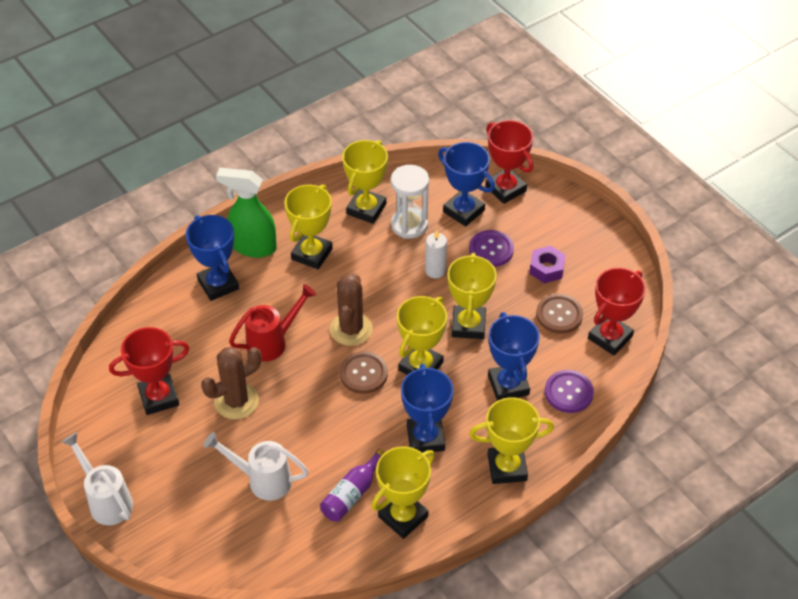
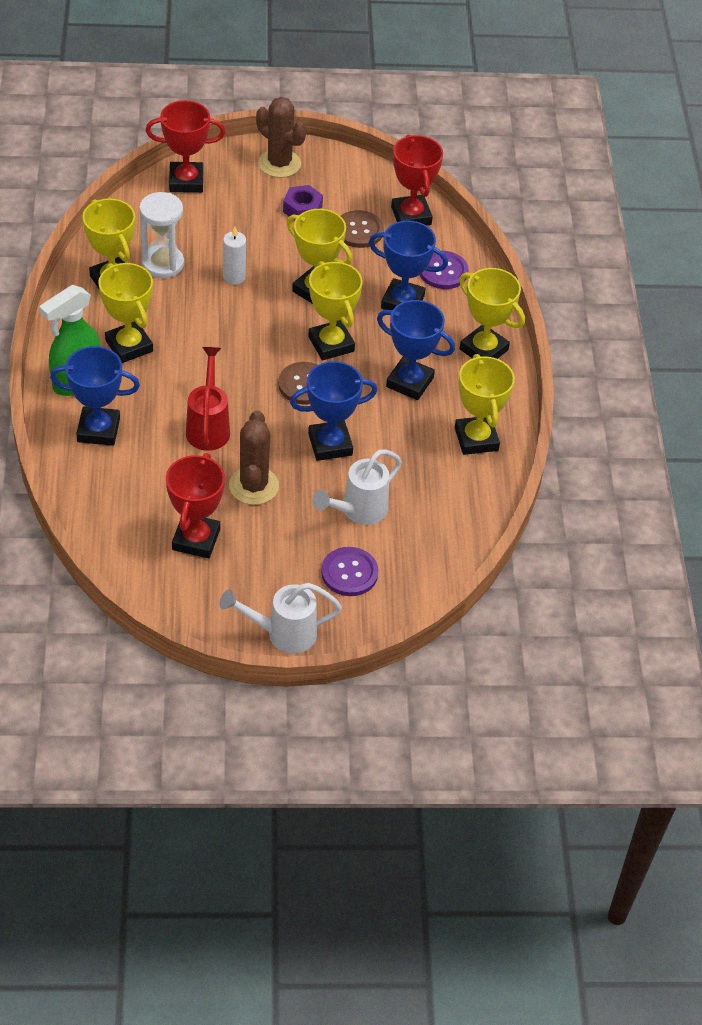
camera: 60 degrees left, 0 degrees up
purple bottle [320,449,385,522] -> none
brown cactus [330,273,373,346] -> brown cactus moved to [256,97,306,178]
blue trophy [438,142,495,227] -> blue trophy moved to [290,361,377,461]
purple button [469,230,514,267] -> purple button moved to [321,547,378,596]
yellow trophy [469,397,554,484] -> yellow trophy turned 75 degrees counterclockwise [459,268,525,359]

